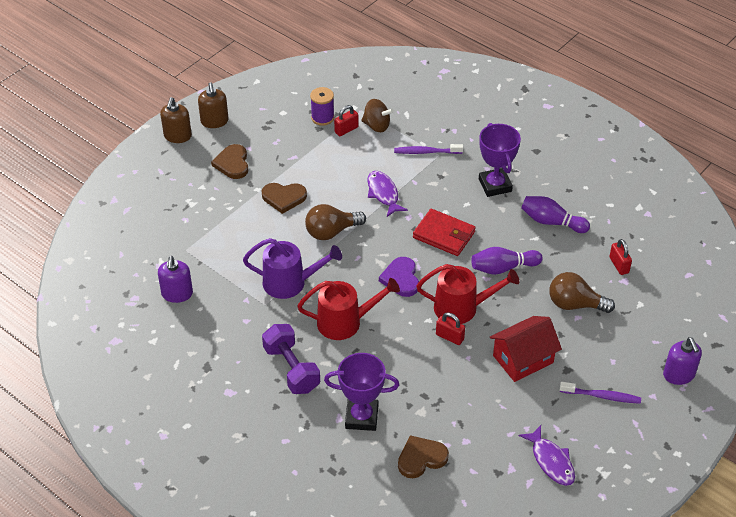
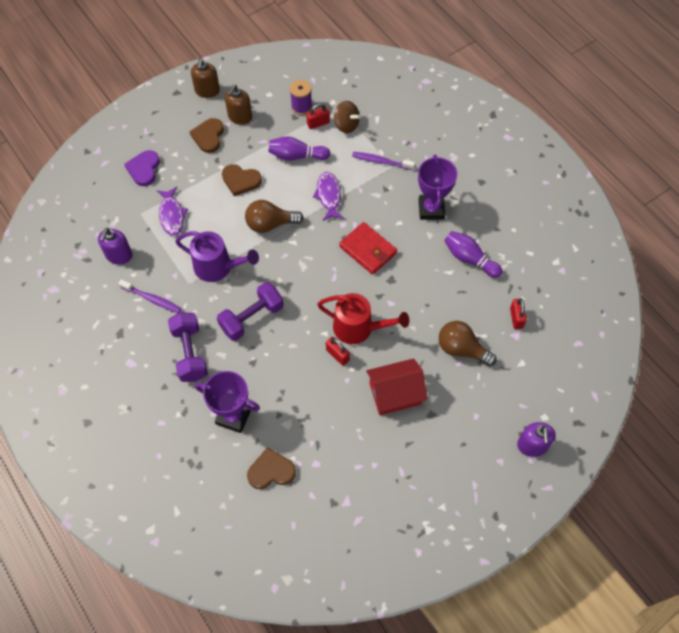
camera: 15 degrees right, 15 degrees up
brown soap dispenser [160,97,192,143] -> brown soap dispenser moved to [225,85,252,125]
red watering can [297,278,400,340] -> purple dumbbell [217,282,284,341]
purple heart [379,257,419,297] -> purple heart moved to [124,150,160,186]
purple bowling pin [471,247,542,275] -> purple bowling pin moved to [268,136,330,161]
purple fish [519,425,575,486] -> purple fish moved to [157,187,188,236]
purple toothbrush [560,382,641,404] -> purple toothbrush moved to [118,280,182,313]

